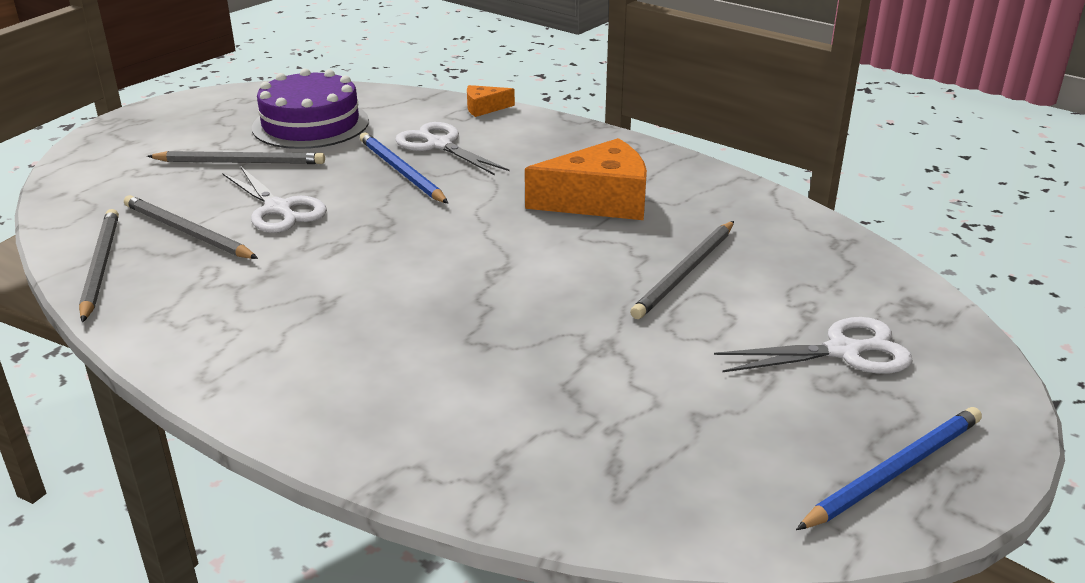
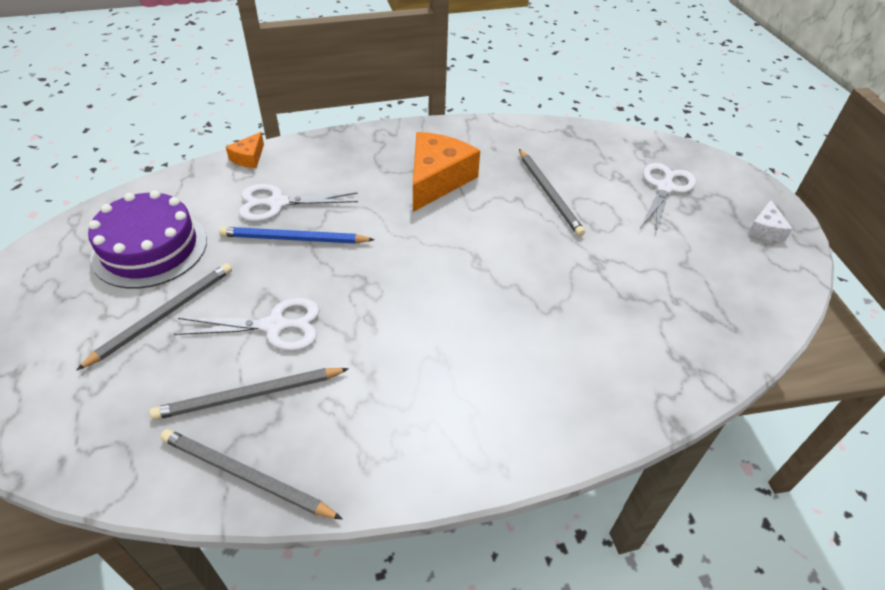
camera: 55 degrees left, 15 degrees up
blue pencil [796,407,982,530] -> white cheese [748,200,793,241]

